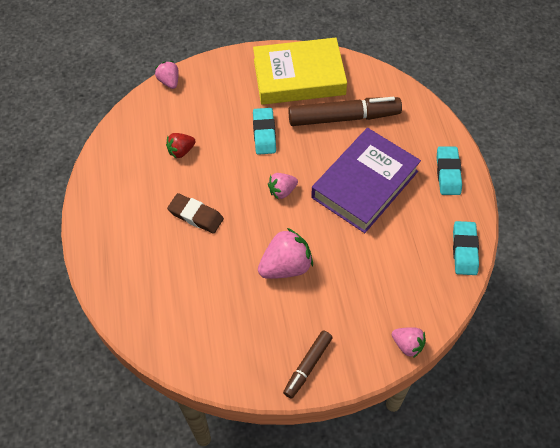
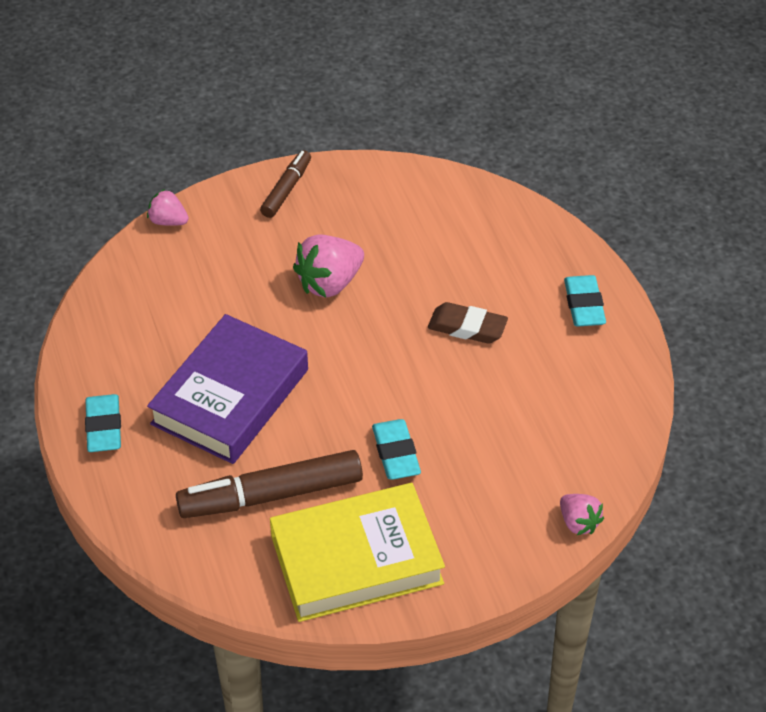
camera: 170 degrees right, 10 degrees down
red strawberry [166,133,196,159] -> none
pink strawberry [268,173,298,200] -> none
turquoise eraser [453,221,479,275] -> turquoise eraser moved to [564,275,606,327]

